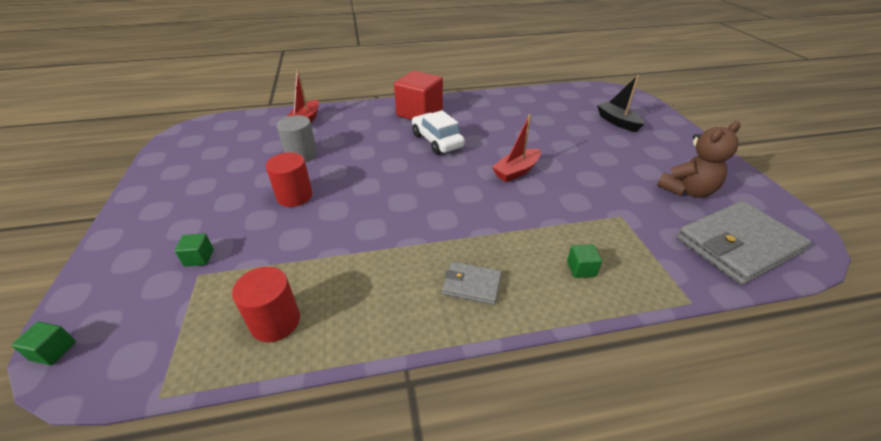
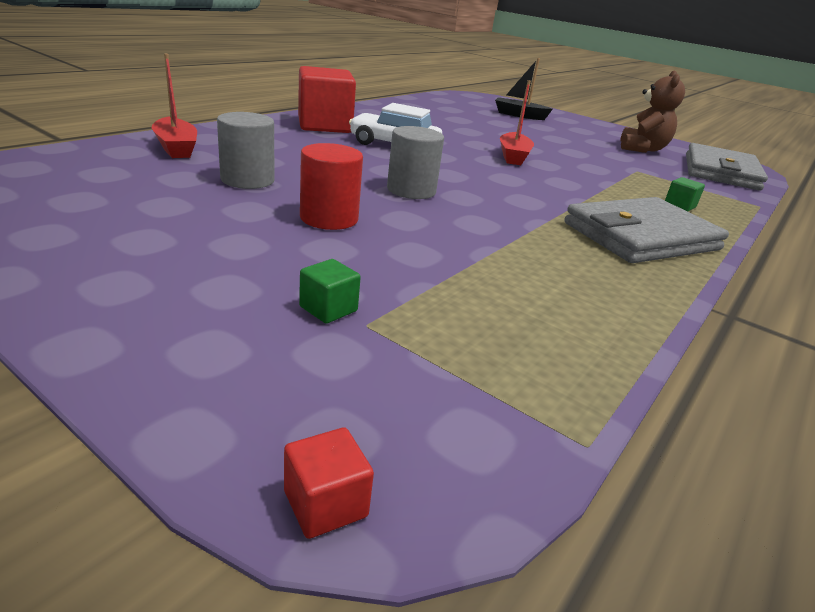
camera: 45 degrees left, 10 degrees down
green cube [11,322,76,365] -> red cube [284,427,374,539]
red cylinder [232,267,300,342] -> none
grey wallet [442,261,502,305] -> grey wallet [564,197,729,263], size x2.03
none -> grey cylinder [387,126,444,199]

